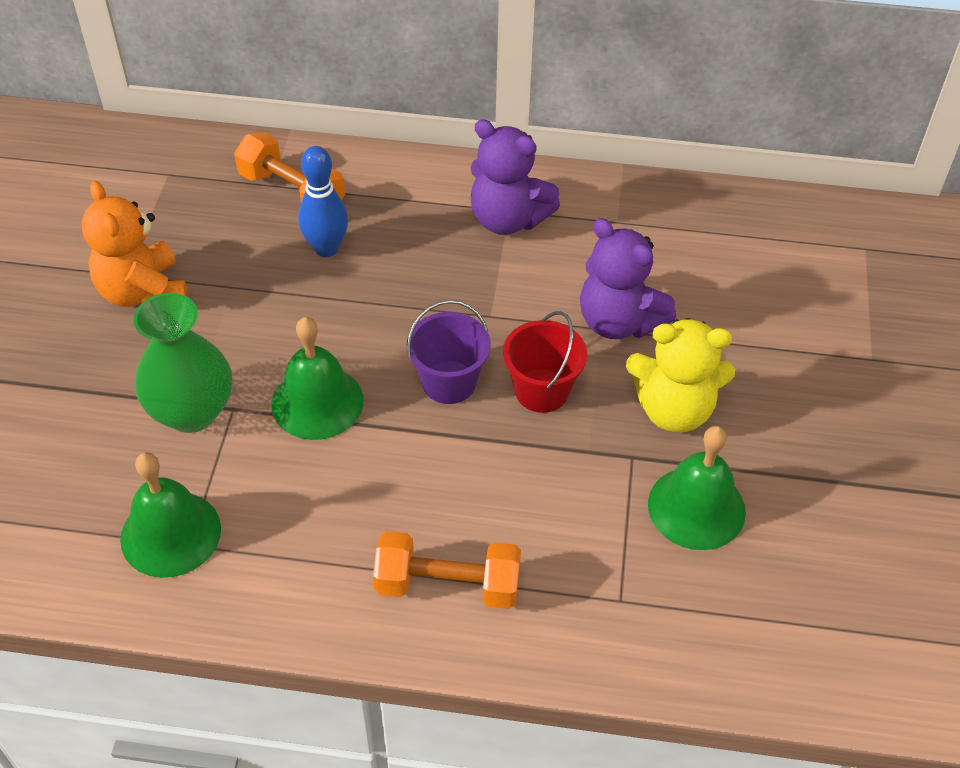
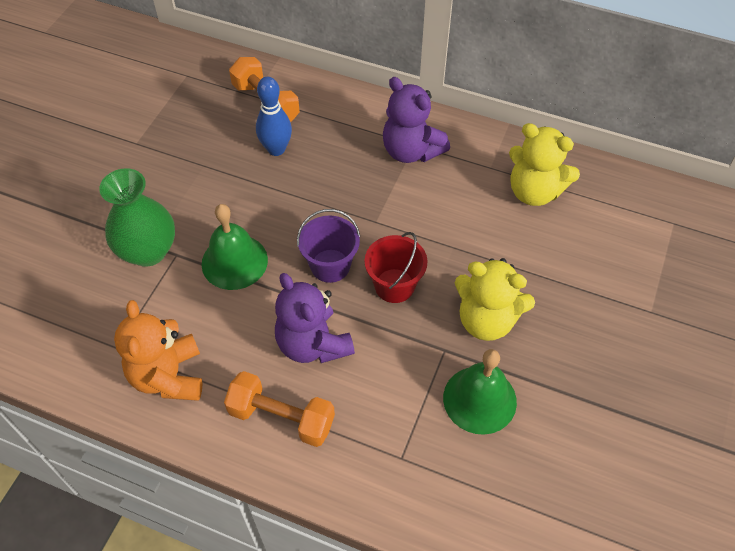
camera: 15 degrees right, 5 degrees up
orange teddy bear [81,181,188,307] -> orange teddy bear moved to [114,300,202,401]
green bell [120,452,221,578] -> none
purple teddy bear [580,218,676,339] -> purple teddy bear moved to [275,273,355,363]
none -> yellow teddy bear [509,123,580,206]

